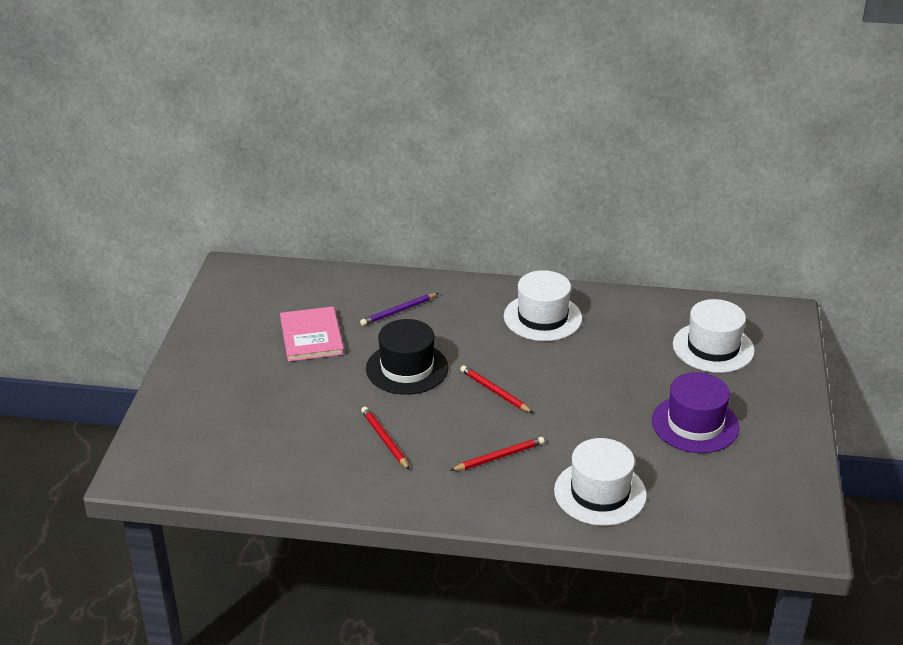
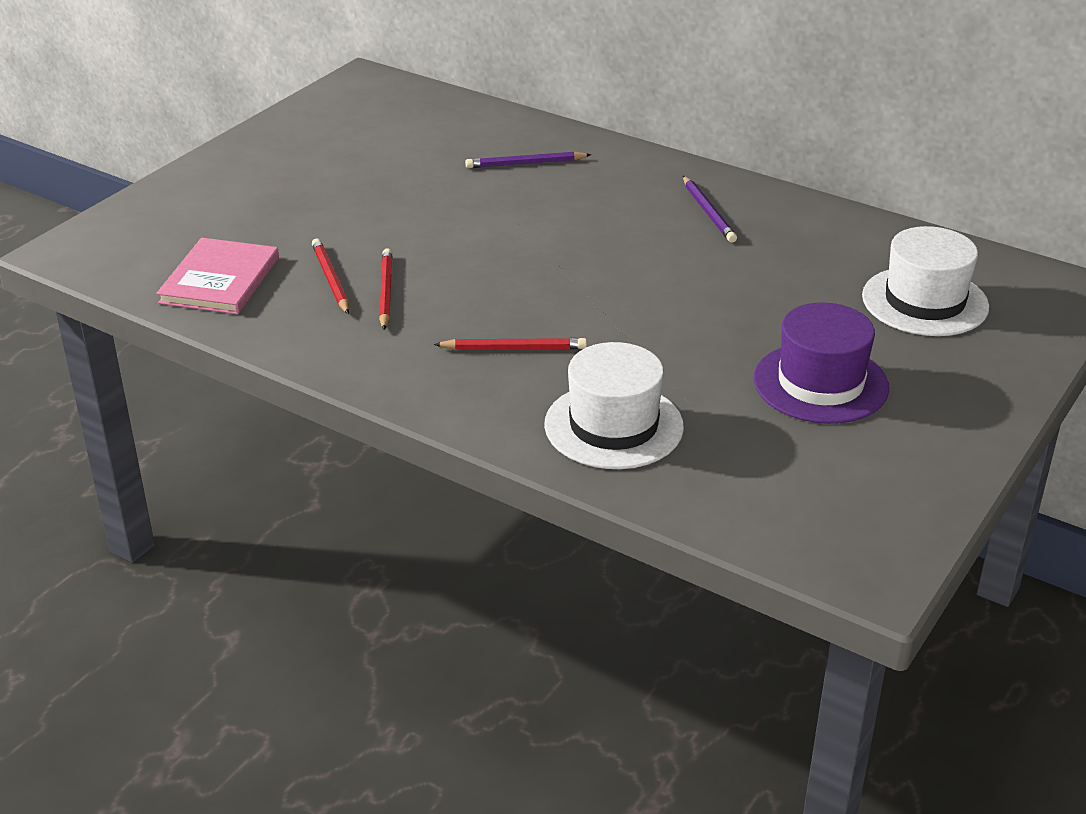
camera: 25 degrees right, 0 degrees up
pink book [280,306,344,362] -> pink book moved to [156,238,279,314]
black hat [366,319,448,395] -> none
red pencil [460,365,533,413] -> red pencil moved to [312,239,349,314]
white hat [504,270,582,341] -> purple pencil [683,176,737,243]

